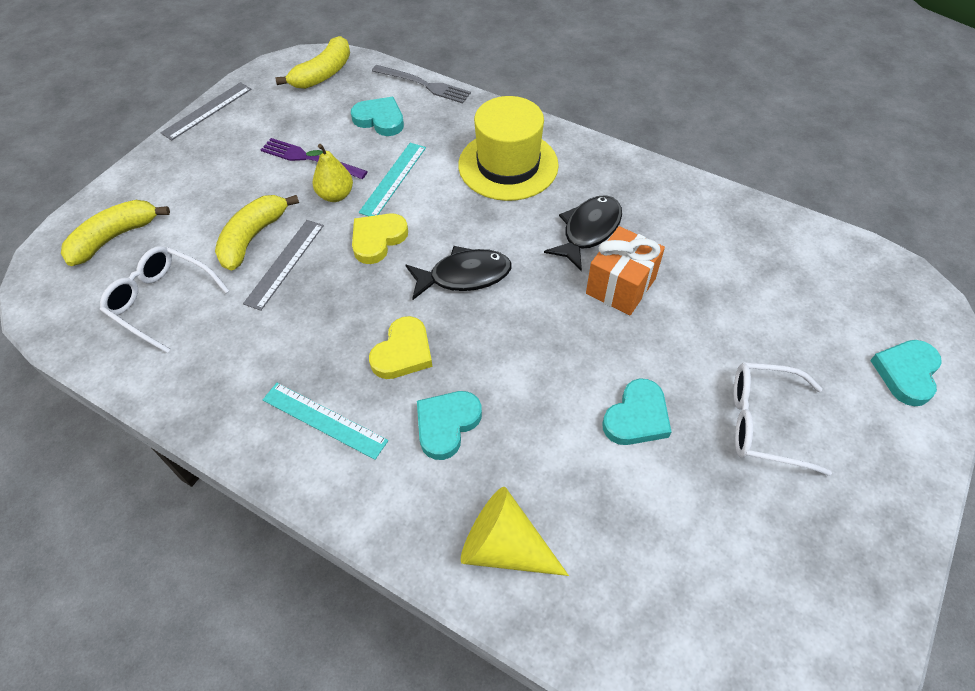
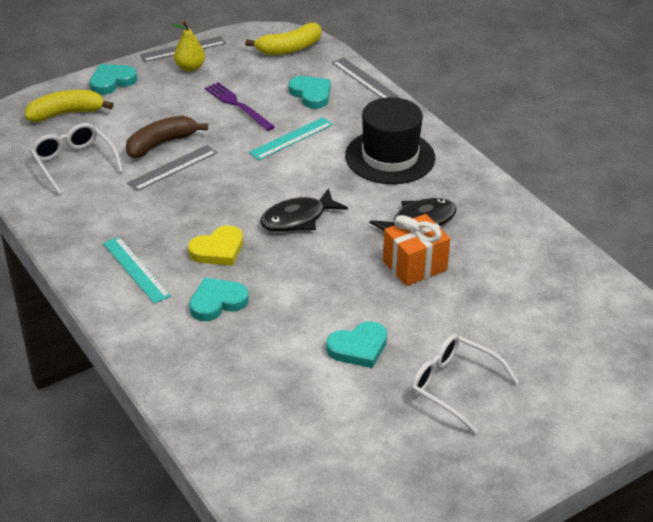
camera: 25 degrees right, 15 degrees down
yellow banana [215,195,299,270] -> brown banana [126,116,208,158]
yellow pear [306,144,353,202] -> yellow pear moved to [171,21,205,72]
yellow heart [352,213,408,264] -> none
grey fork [372,65,471,103] -> grey ruler [332,58,400,98]
black fish [405,246,511,300] -> black fish turned 135 degrees clockwise [260,188,348,232]
yellow hat [458,96,559,201] -> black hat [345,97,435,184]
yellow cone [461,487,569,576] -> none
turquoise heart [870,340,942,406] -> turquoise heart moved to [90,64,137,95]

